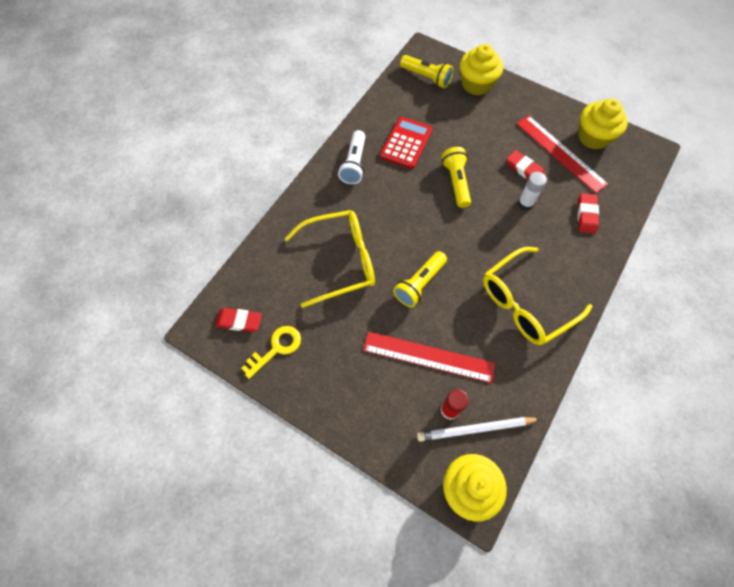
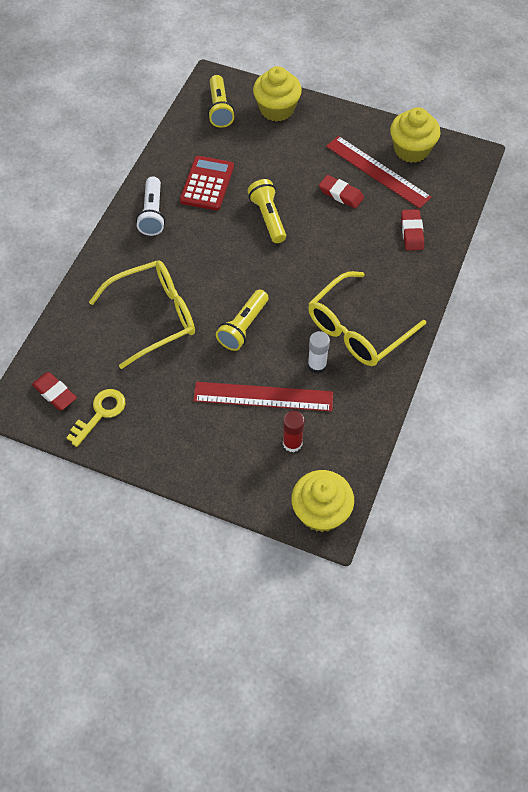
camera: 10 degrees left, 5 degrees down
red eraser [215,308,262,332] -> red eraser turned 45 degrees clockwise [32,372,77,410]
yellow flashlight [400,55,454,89] -> yellow flashlight turned 60 degrees clockwise [208,75,235,128]
white pencil [417,417,540,442] -> none
white glue stick [518,172,547,210] -> white glue stick moved to [308,331,330,374]

